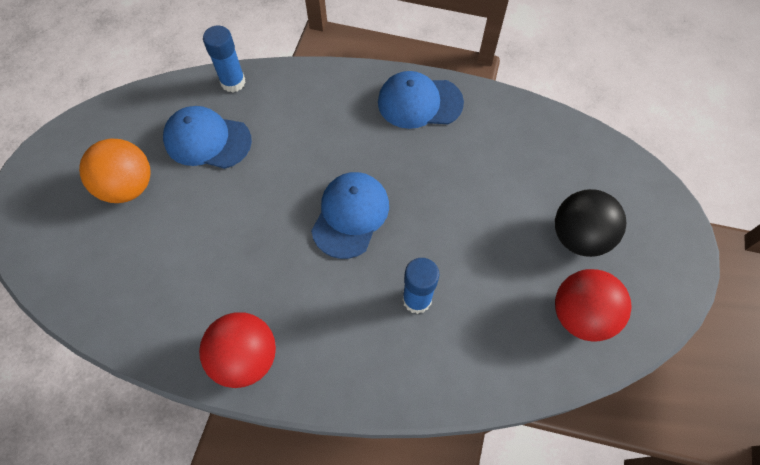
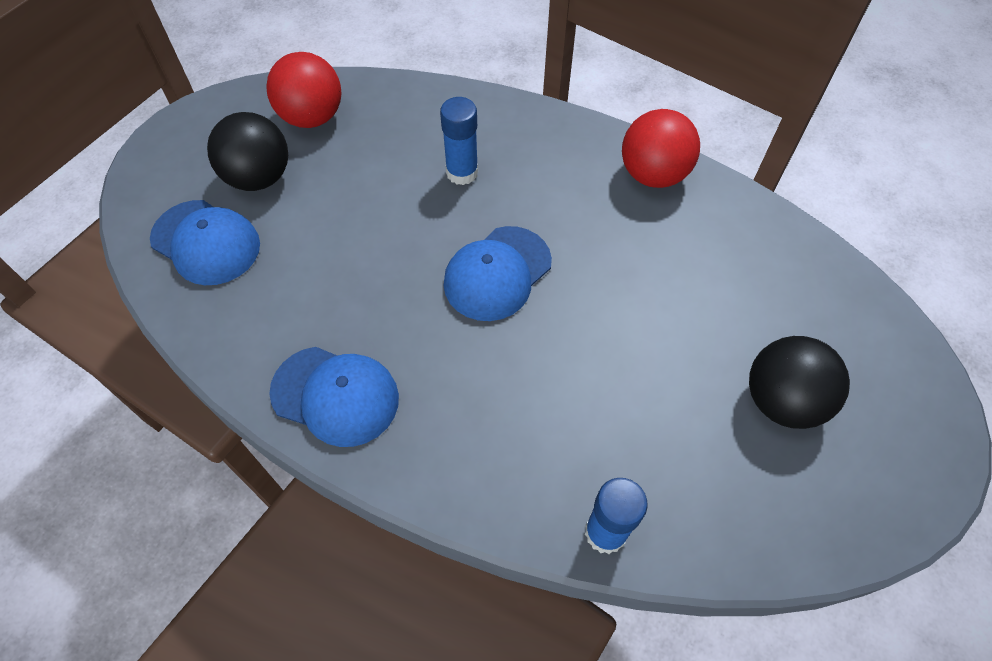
camera: 160 degrees left, 5 degrees down
orange ball [79,139,151,203] -> black ball [749,336,850,429]
blue cap [163,106,252,169] -> blue cap moved to [150,200,260,285]

